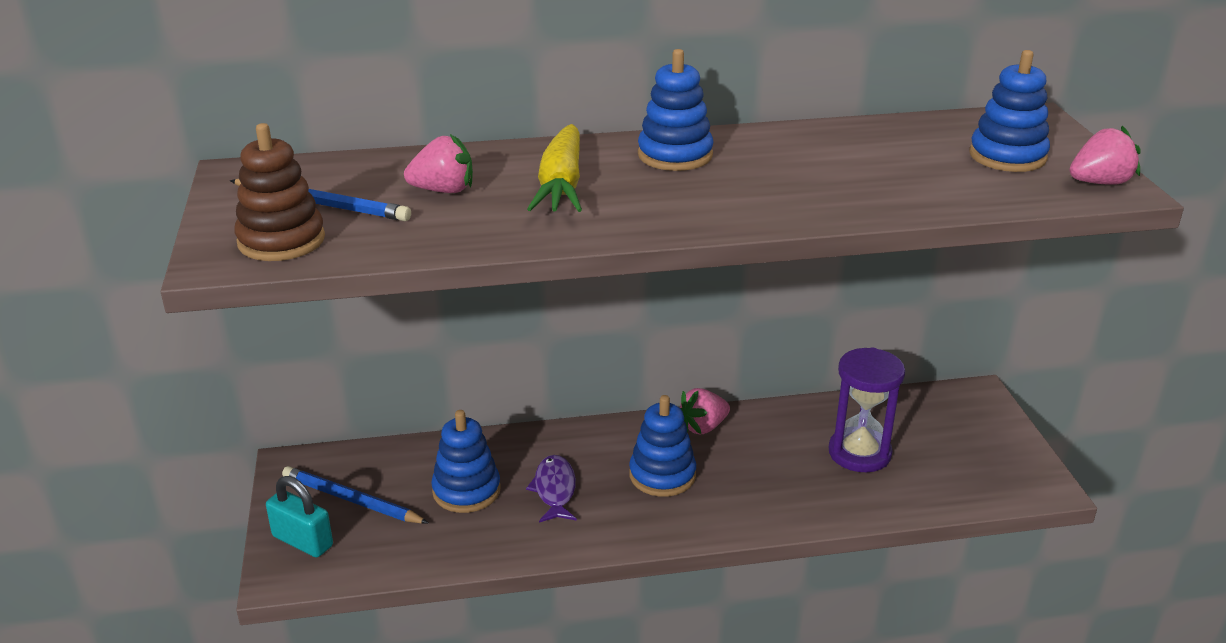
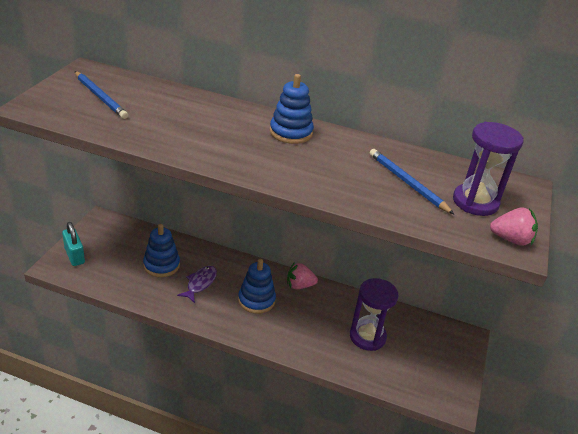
camera: 25 degrees right, 5 degrees up
brown stacking toy [234,123,325,261] -> none
blue pencil [282,466,428,524] -> blue pencil moved to [370,149,454,214]
pink strawberry [404,134,473,193] -> none
yellow carrot [527,124,582,212] -> none
blue stacking toy [970,50,1050,172] -> purple hourglass [453,122,523,216]

